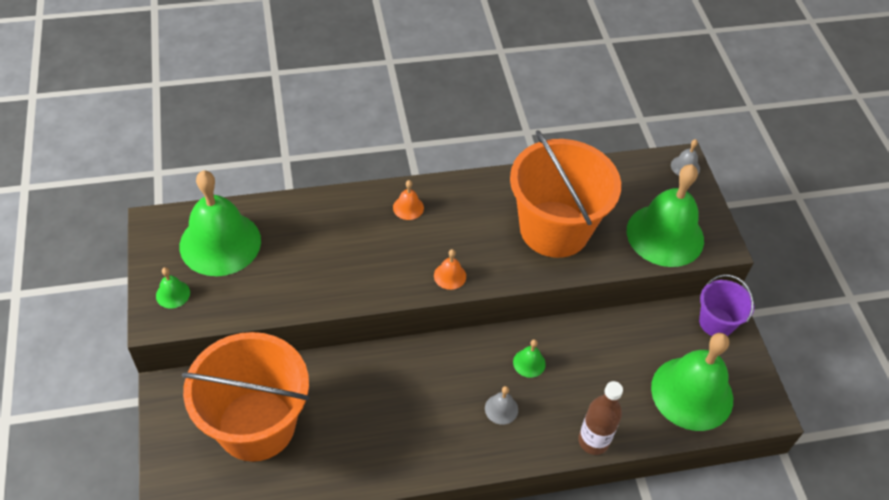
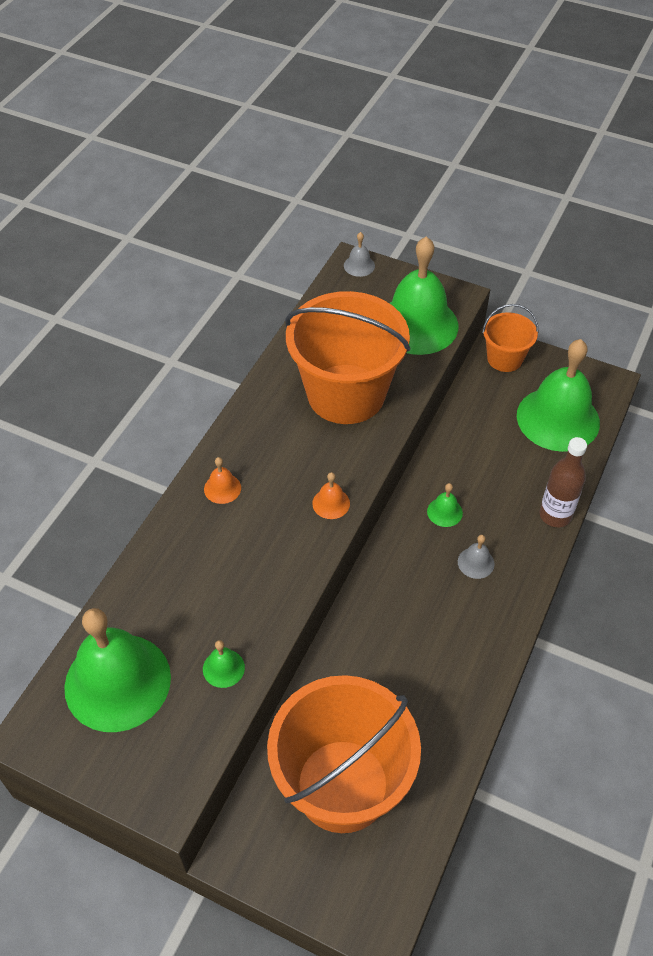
camera: 50 degrees left, 0 degrees up
green bell [156,267,190,308] -> green bell moved to [203,640,245,688]
purple bucket [699,274,754,336] -> orange bucket [482,304,538,372]

